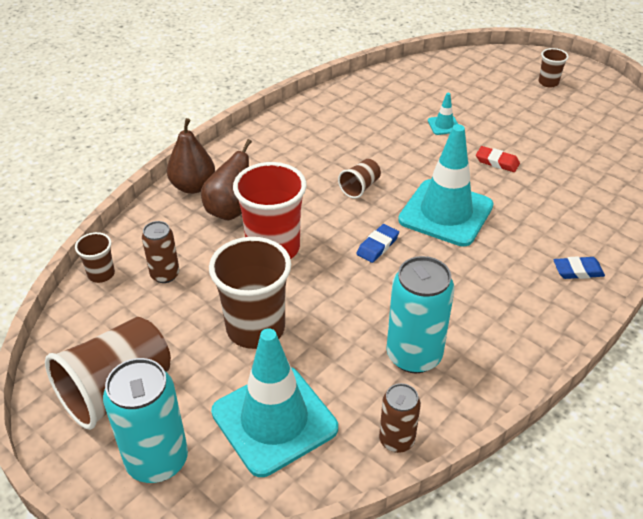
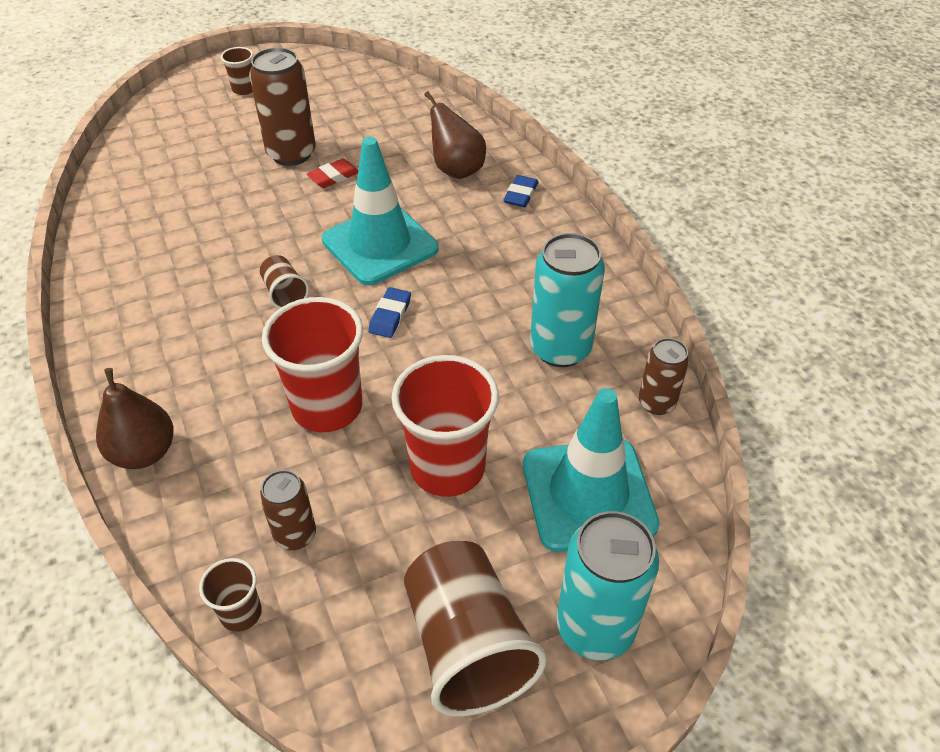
camera: 65 degrees left, 5 degrees up
brown pear [201,139,252,220] -> brown pear moved to [424,91,486,179]
brown cup [209,237,291,349] -> red cup [392,355,499,497]
blue eraser [356,224,399,263] -> blue eraser turned 45 degrees clockwise [368,287,411,338]
turquoise traffic cone [428,93,458,135] -> none
none -> brown can [249,47,316,166]

